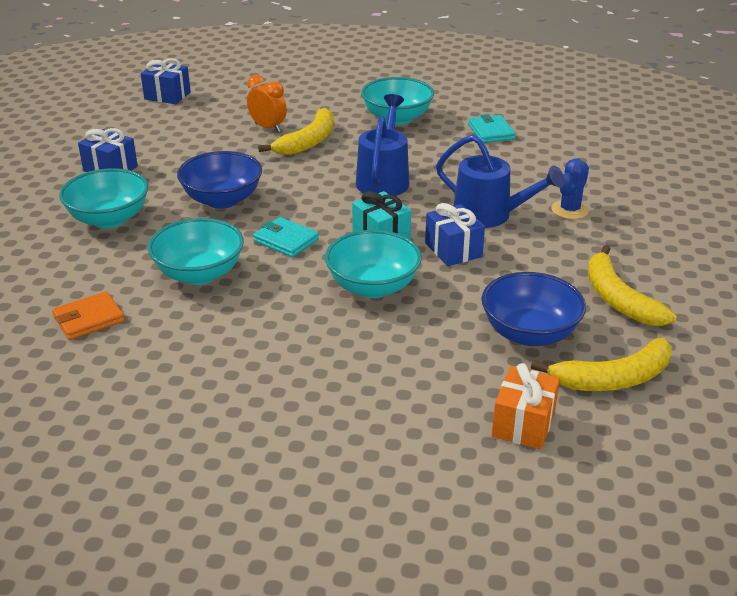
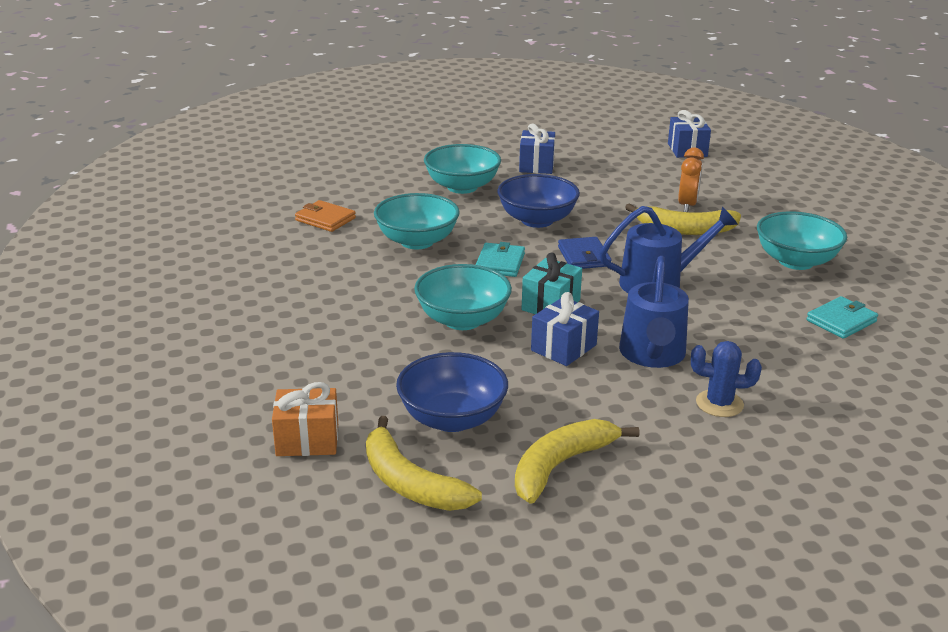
camera: 65 degrees right, 5 degrees down
none -> blue wallet [558,237,611,269]

